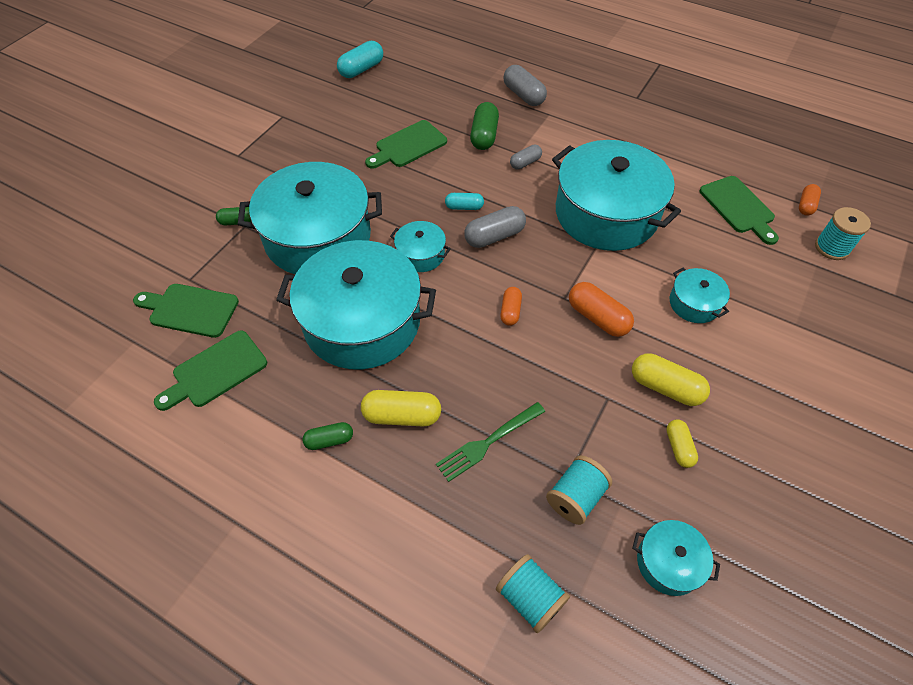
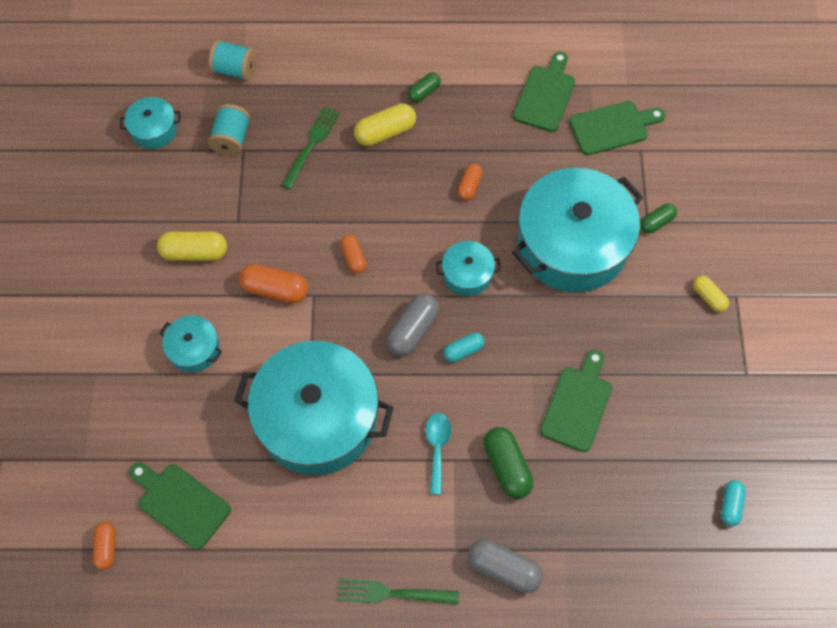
camera: 150 degrees right, 10 degrees up
turquoise pot [276,240,436,370] -> orange capsule [457,163,483,201]
turquoise capsule [337,41,383,78] -> turquoise capsule [721,480,746,526], size x0.61
grey capsule [510,145,542,170] -> turquoise spoon [425,413,451,494]
yellow capsule [666,420,698,468] -> yellow capsule moved to [693,276,729,312]
turquoise spool [815,207,871,260] -> none
none -> green fork [338,579,459,605]

